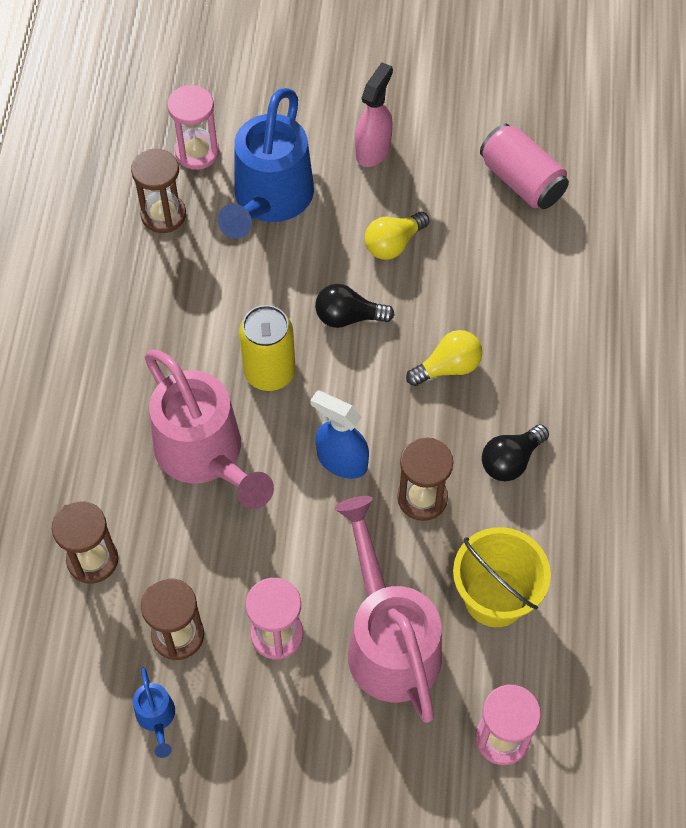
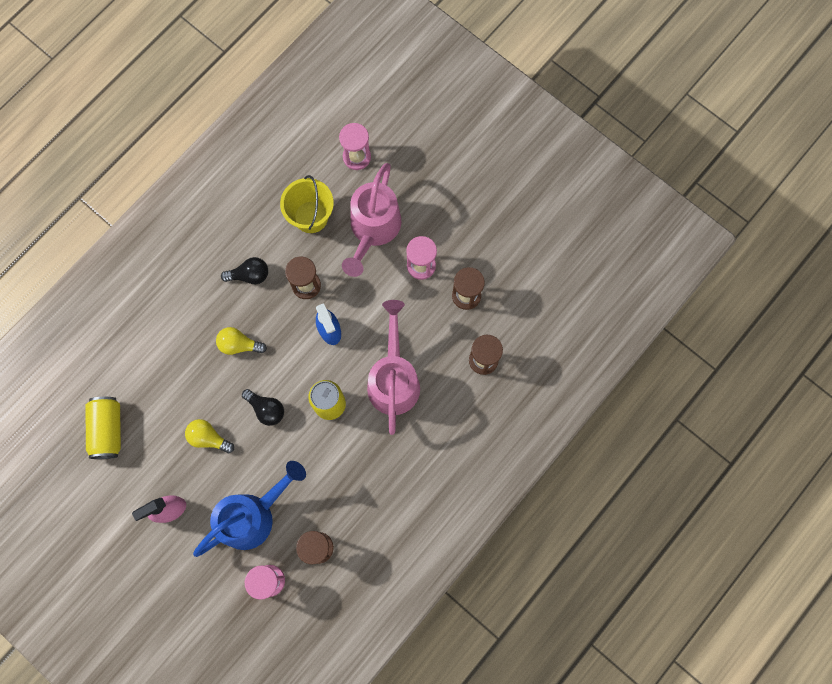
camera: 145 degrees left, 15 degrees up
blue watering can [133,667,175,758] -> none
yellow light bulb [365,212,429,260] -> yellow light bulb turned 150 degrees counterclockwise [185,419,234,453]
pink can [480,124,569,209] -> yellow can [85,397,121,459]

